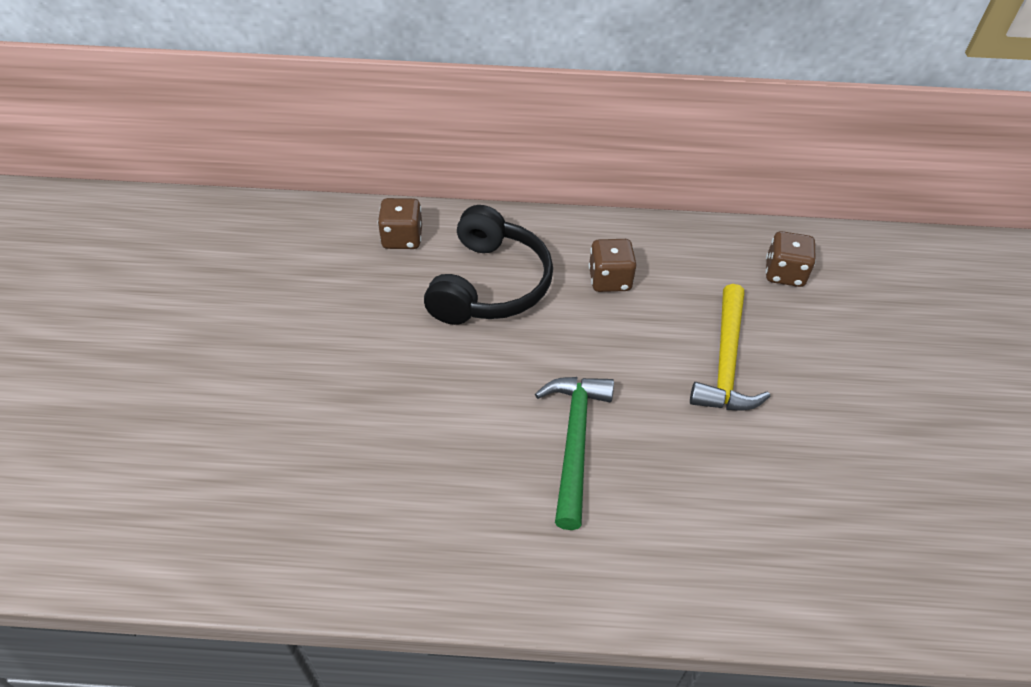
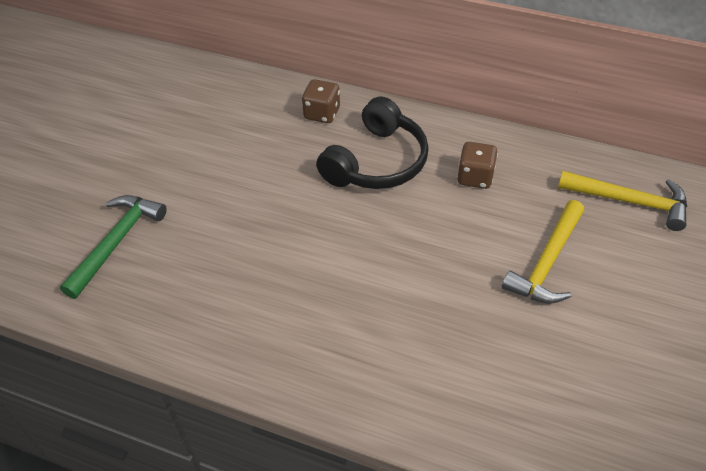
camera: 20 degrees right, 0 degrees up
green hammer [535,377,614,530] -> green hammer moved to [60,195,167,299]
brown dice [766,231,816,287] -> yellow hammer [558,171,687,231]

